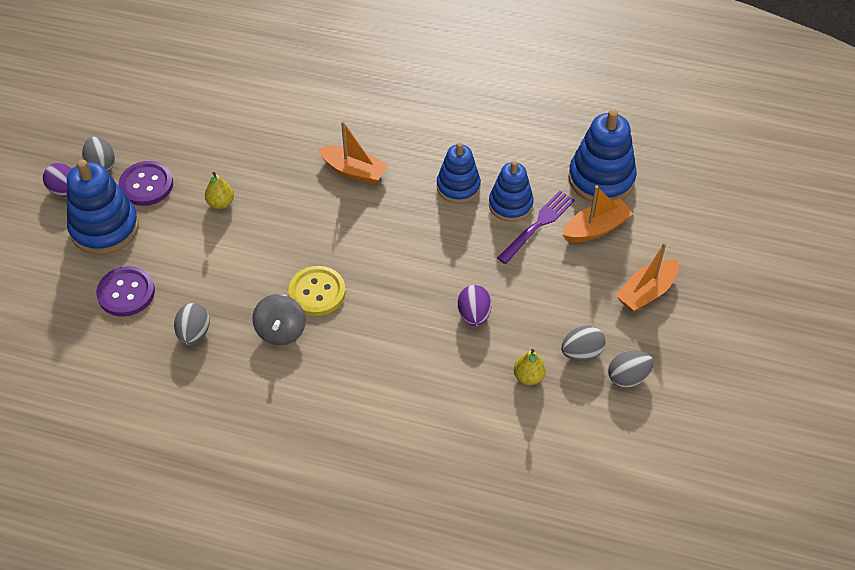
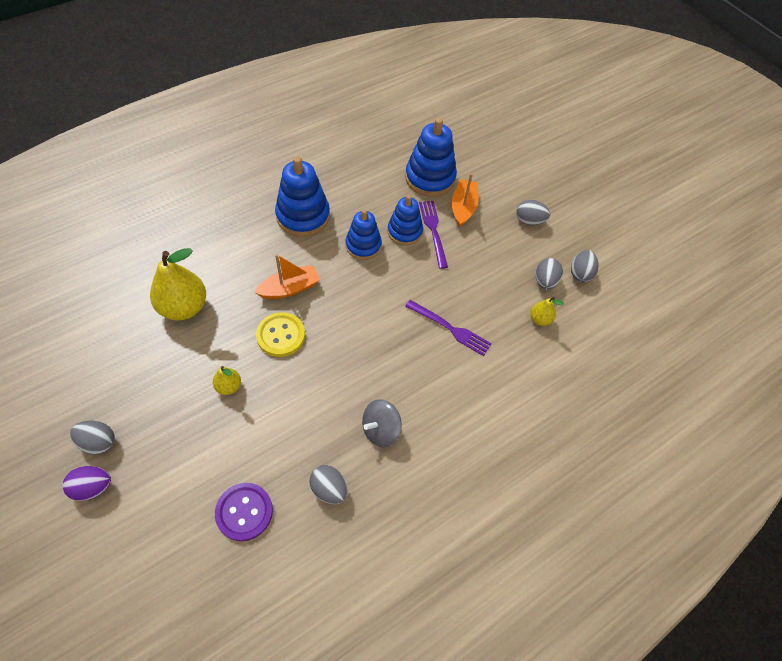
camera: 55 degrees left, 5 degrees up
blue stacking toy [67,160,139,255] -> blue stacking toy moved to [275,157,330,237]
purple button [119,161,173,206] -> none
grey spinning top [252,294,306,345] -> grey spinning top turned 105 degrees clockwise [362,399,402,448]
yellow button [289,266,346,316] -> yellow button moved to [256,312,305,357]
purple egg [458,285,492,326] -> none
orange boat [616,242,679,312] -> grey egg [516,200,550,225]
none -> yellow pear [150,248,206,320]
none -> purple fork [405,300,492,356]

